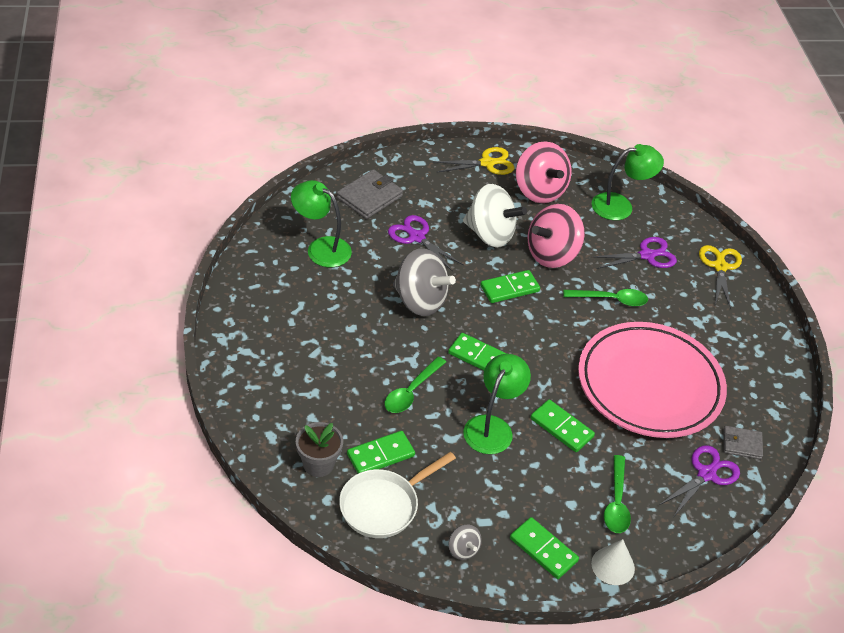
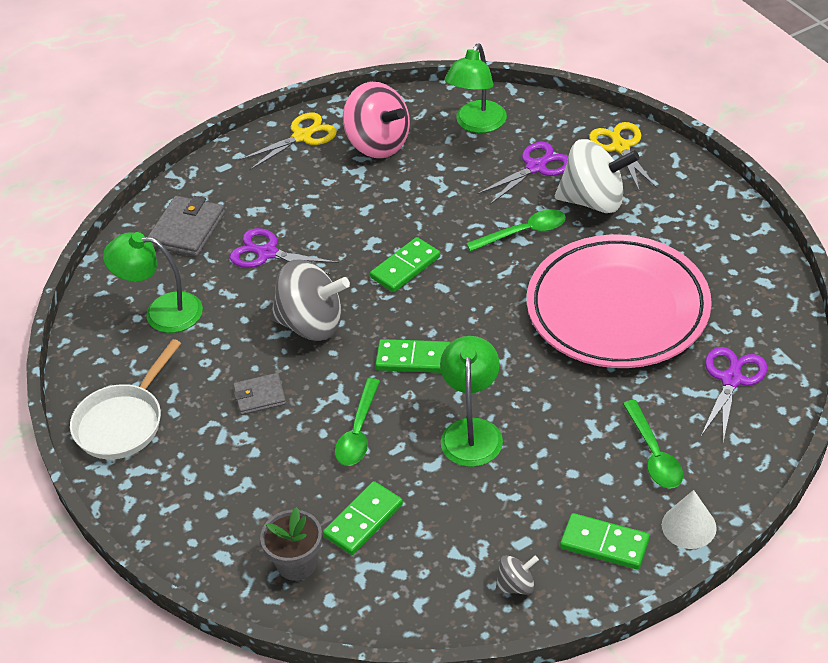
camera: 15 degrees left, 0 degrees up
white pan [339,452,456,538] -> white pan moved to [70,339,181,459]
grey spinning top [448,525,482,560] -> grey spinning top turned 60 degrees counterclockwise [495,555,539,594]
white spinning top [463,184,527,248] -> white spinning top moved to [555,139,640,213]
pink spinning top [528,204,585,268] -> none
green domino [530,399,595,452] -> none
green lamp [592,144,664,220] -> green lamp turned 150 degrees clockwise [445,43,507,133]
grey wallet [723,426,763,459] -> grey wallet moved to [233,373,286,415]

